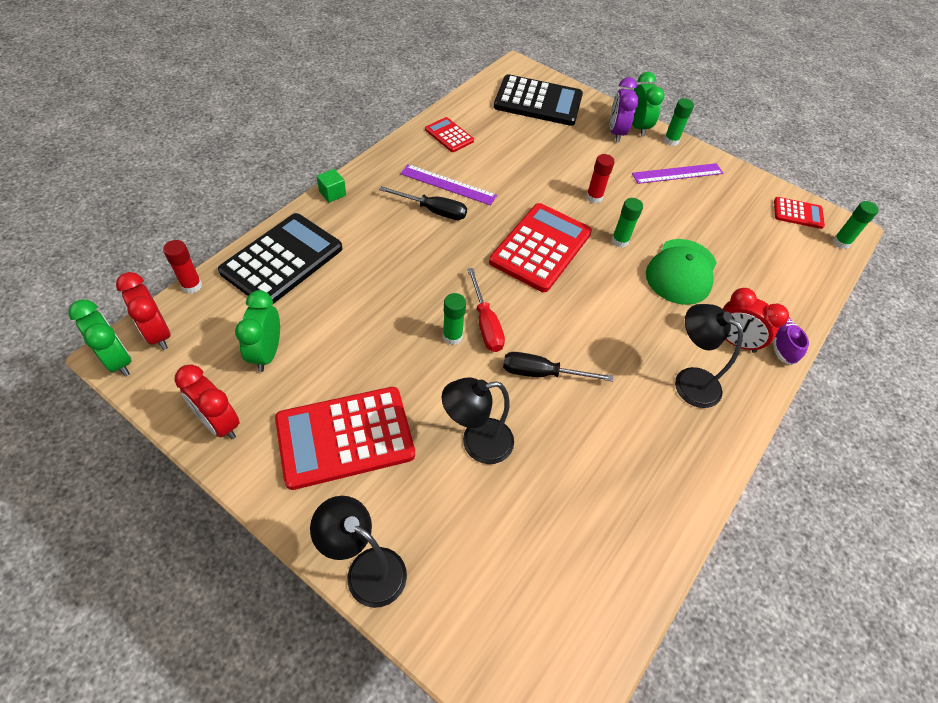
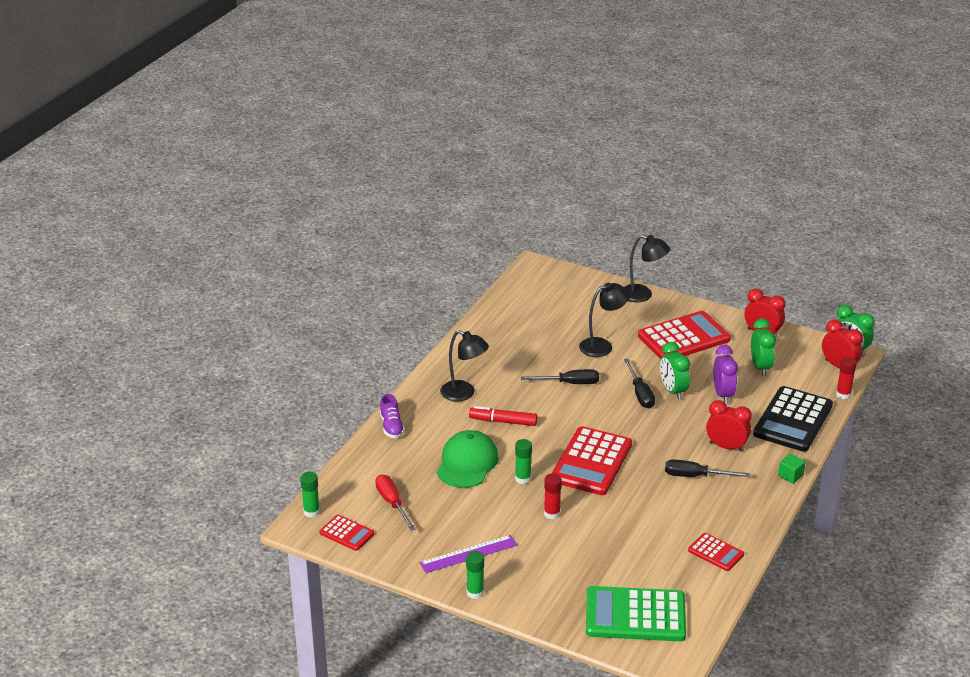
camera: 175 degrees right, 20 degrees down
purple ruler [401,164,497,205] -> none
green glue stick [443,293,466,345] -> black screwdriver [624,359,655,408]
red screwdriver [467,268,505,352] -> red screwdriver moved to [375,474,416,531]
black calculator [494,74,583,126] -> green calculator [586,586,686,641]
purple clock [610,77,639,142] -> purple clock moved to [713,345,738,404]
green clock [632,72,665,136] -> green clock moved to [660,342,690,400]
red clock [723,288,789,353] -> red clock moved to [706,400,752,452]
red calculator [774,197,825,229] -> red calculator turned 150 degrees counterclockwise [320,515,374,551]
none -> red marker [469,406,537,426]

